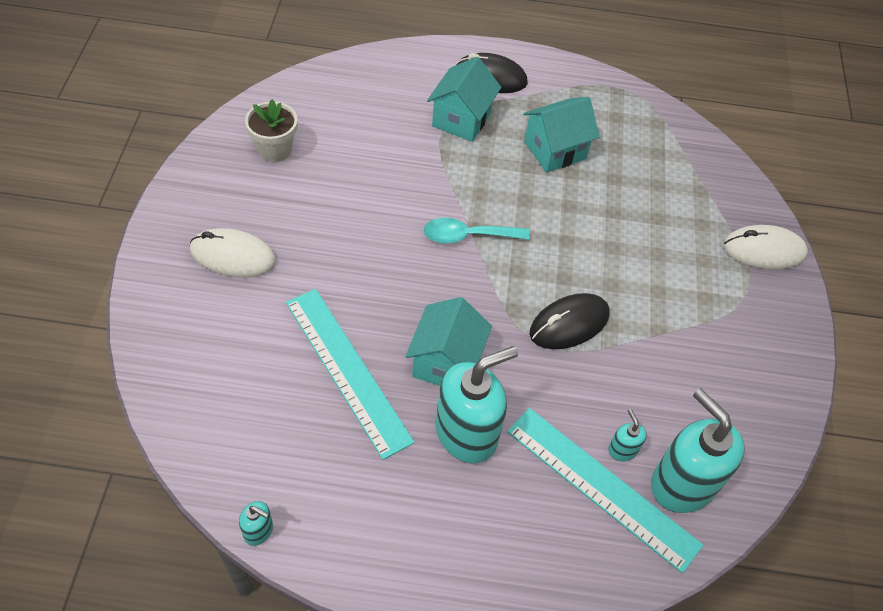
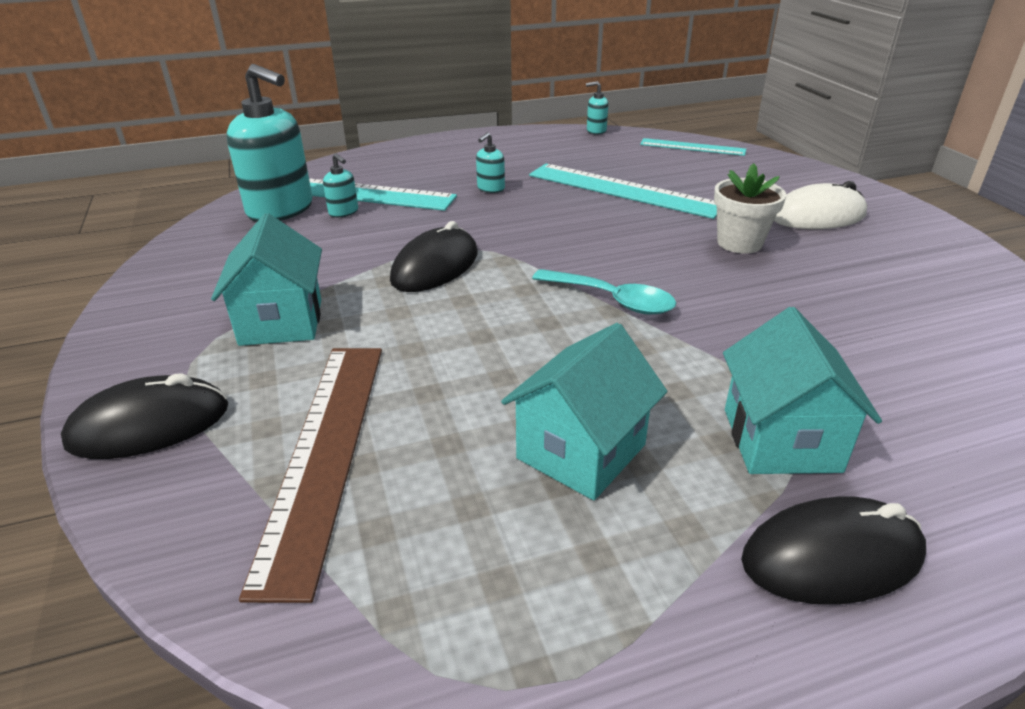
camera: 160 degrees right, 20 degrees down
white flower pot [245,99,297,162] -> white flower pot moved to [714,163,786,254]
turquoise house [405,297,492,386] -> turquoise house moved to [211,213,322,346]
turquoise spoon [423,218,530,244] -> turquoise spoon turned 60 degrees clockwise [532,269,676,315]
turquoise soap dispenser [436,346,518,463] -> turquoise soap dispenser [476,132,505,193], size x0.43
white mouse [723,225,808,269] -> black mouse [61,374,228,459]
none -> brown ruler [239,348,382,603]
none -> turquoise ruler [640,138,746,156]

